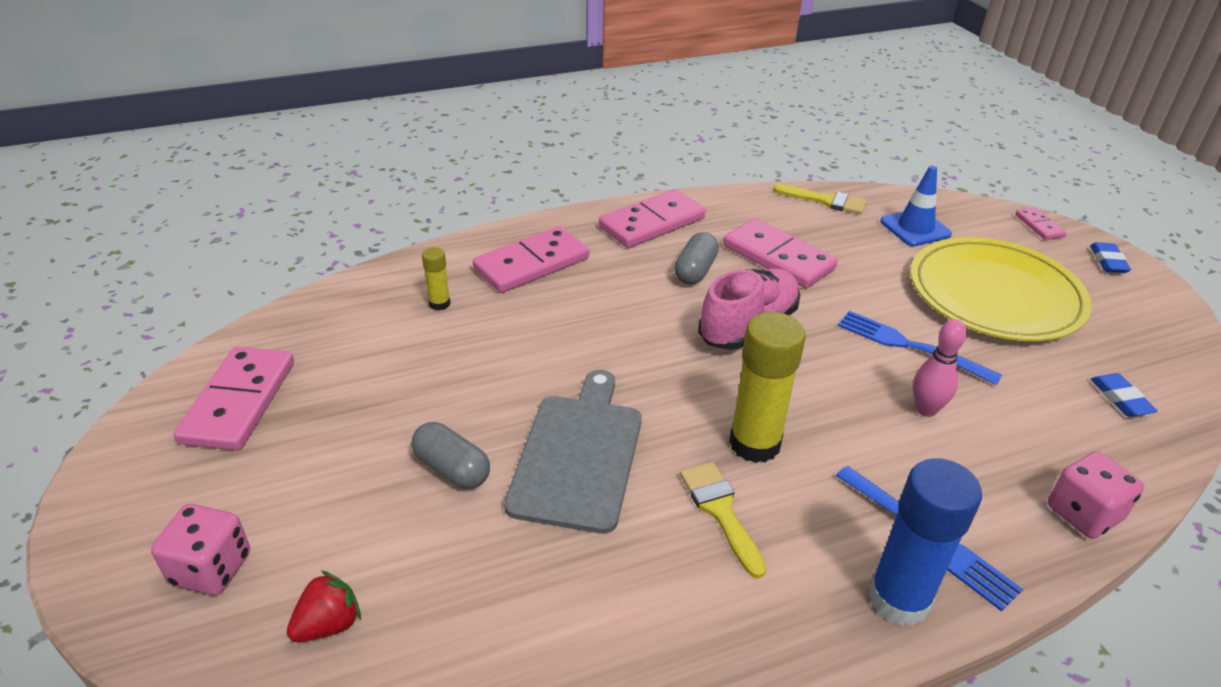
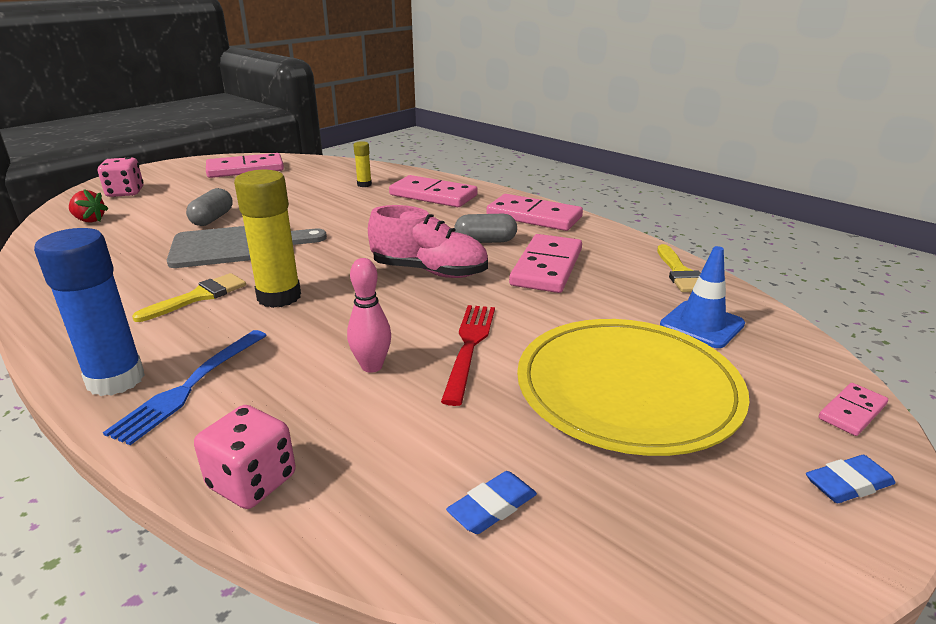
camera: 65 degrees right, 10 degrees down
blue fork [838,311,1002,385] -> red fork [441,305,495,406]

